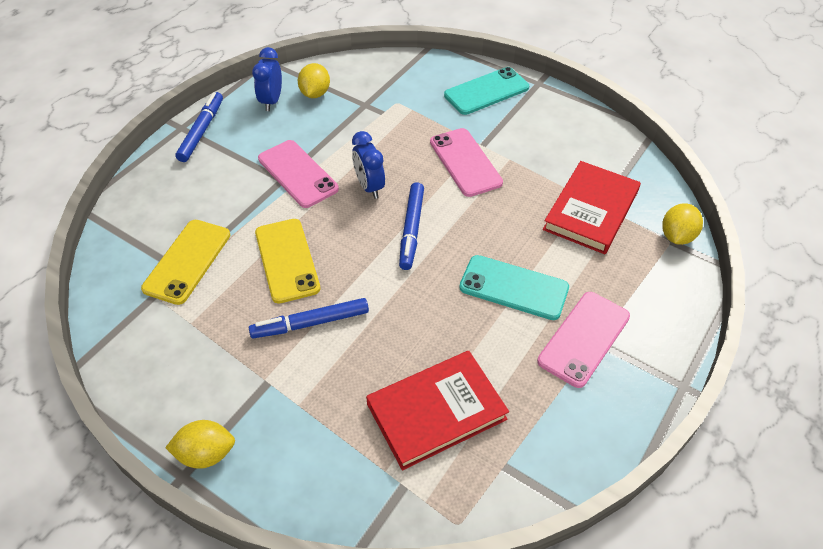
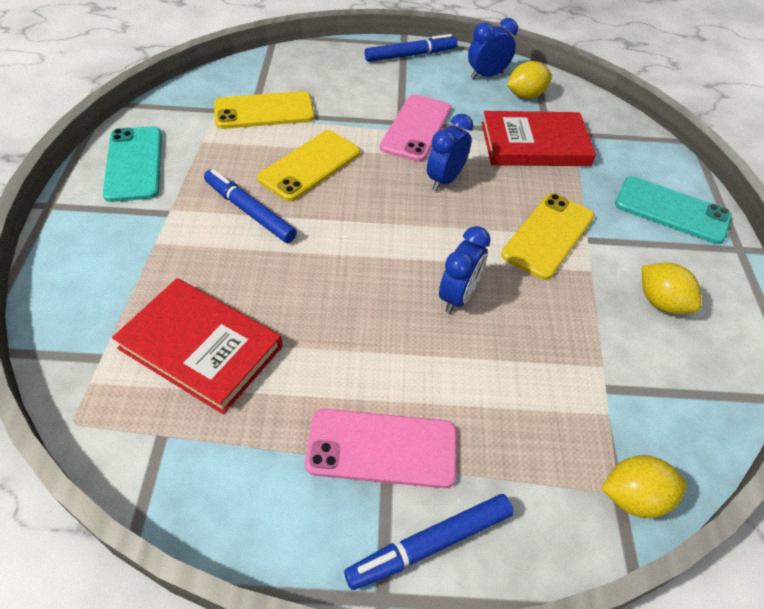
camera: 55 degrees right, 0 degrees up
yellow lemon [165,420,235,469] -> yellow lemon moved to [642,262,701,314]
blue marker [399,182,424,270] -> blue marker moved to [344,494,514,590]
pink phone [430,128,503,197] -> yellow phone [501,193,594,280]
turquoise phone [459,255,569,320] -> turquoise phone moved to [103,126,162,202]
red book [543,161,641,254] -> red book moved to [482,111,596,166]
none -> blue clock [439,226,491,313]

